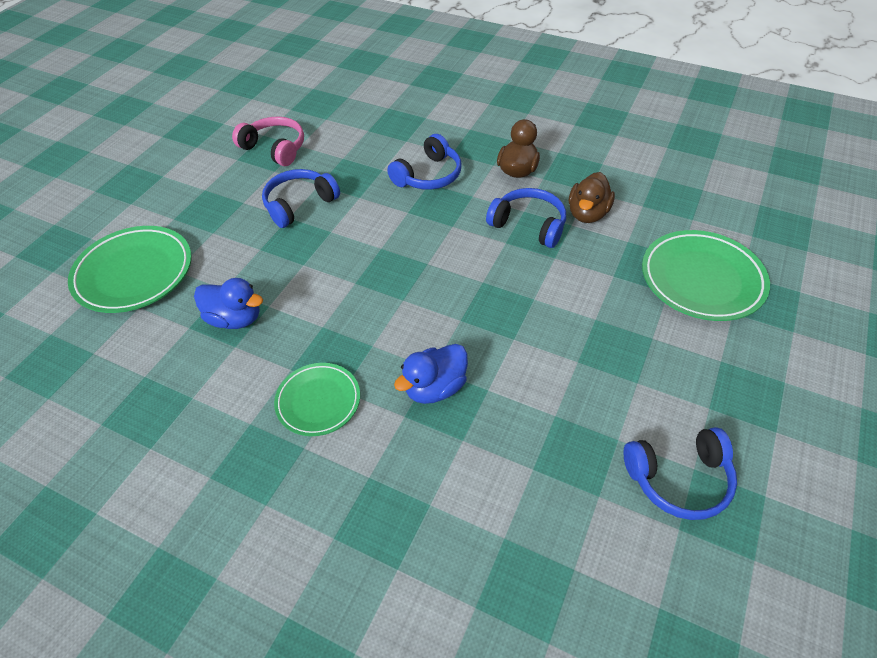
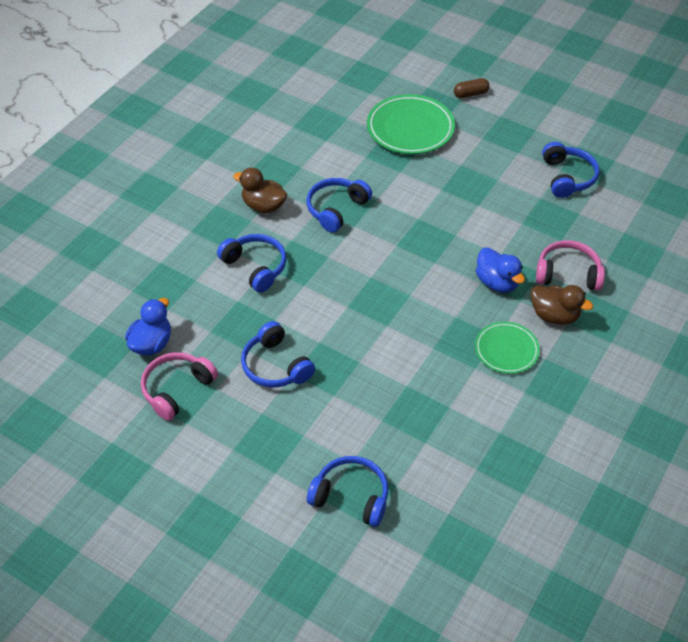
camera: 85 degrees left, 0 degrees up
green plate [68,226,192,313] -> blue headphones [307,456,388,527]
blue duck [194,278,263,329] -> blue duck moved to [125,298,171,356]
brown duck [569,172,615,223] -> brown duck moved to [531,285,593,325]
none -> brown capsule [454,78,489,98]
none -> pink headphones [536,240,605,291]

